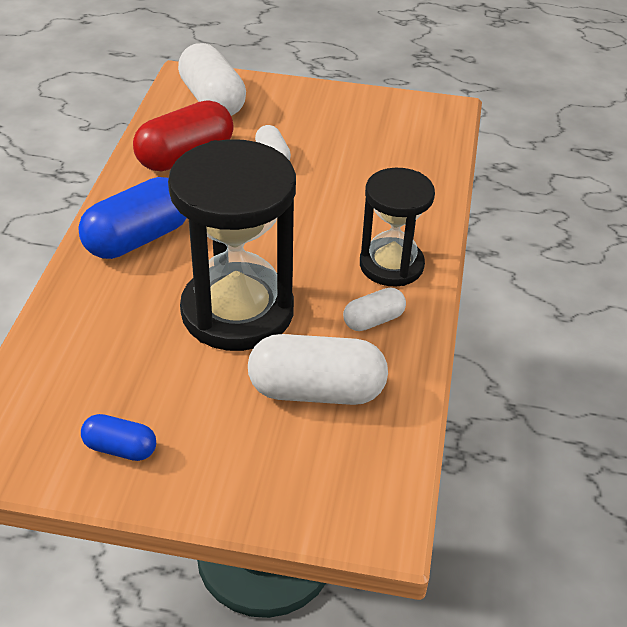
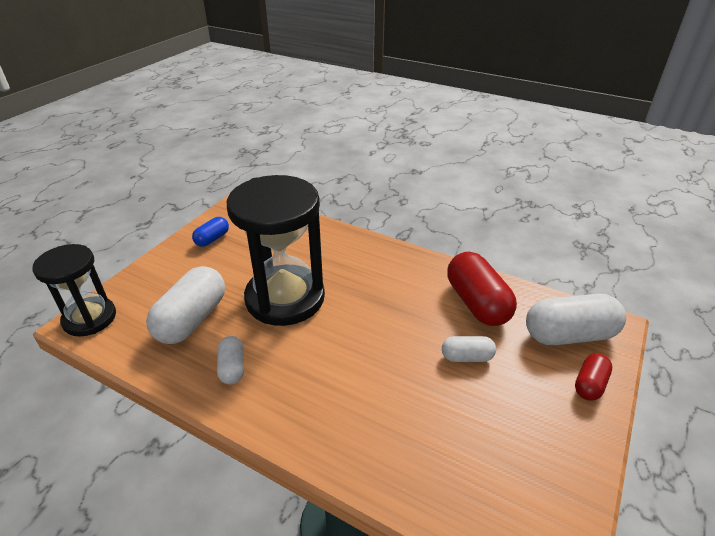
camera: 110 degrees right, 5 degrees down
blue capsule [78,177,187,259] -> none
black hourglass [360,168,435,287] -> black hourglass moved to [32,244,116,337]
none -> red capsule [575,353,612,401]

